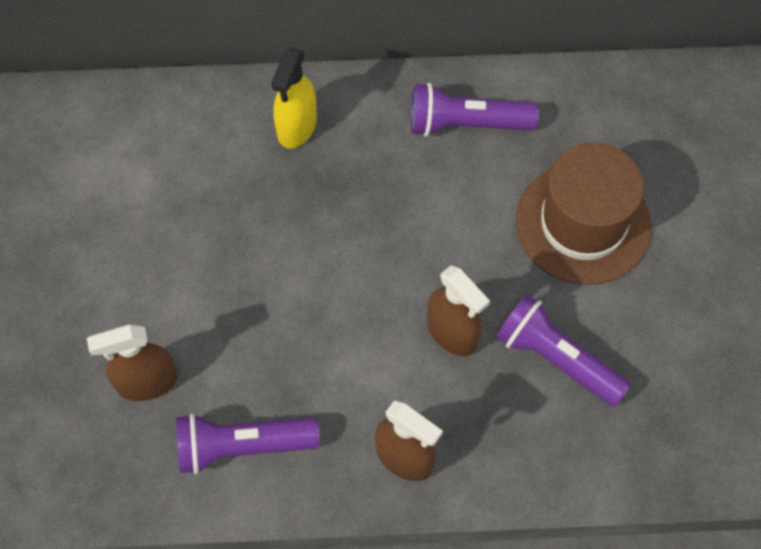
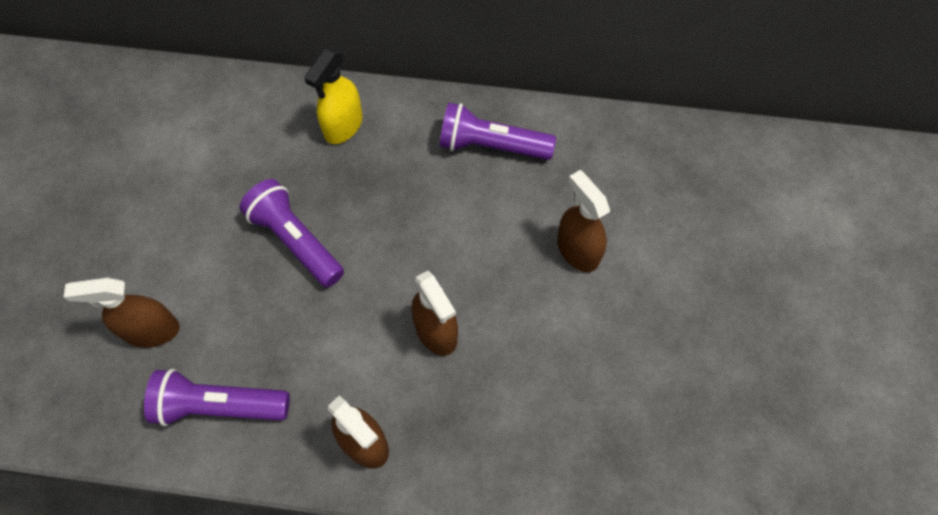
camera: 10 degrees right, 0 degrees up
purple flashlight [496,294,631,406] -> purple flashlight moved to [239,179,344,287]
brown hat [516,143,652,285] -> brown spray bottle [557,170,610,272]

